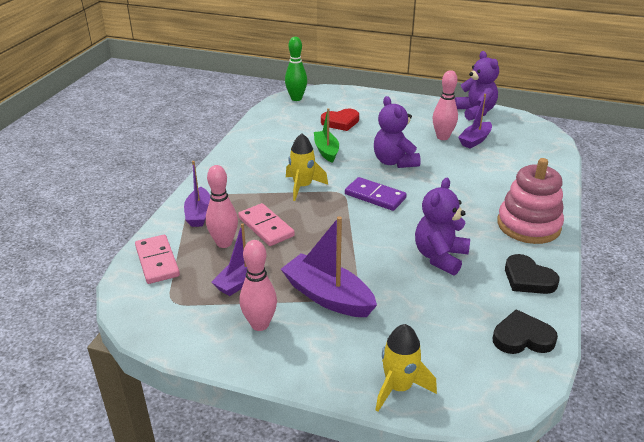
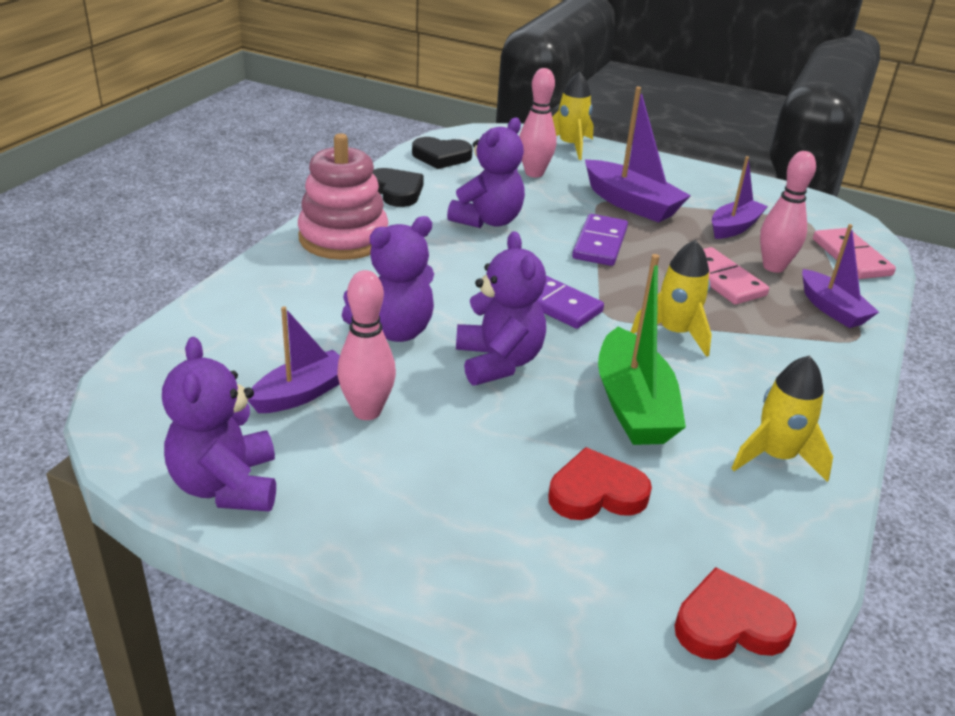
camera: 175 degrees left, 0 degrees up
purple boat [184,161,210,227] -> purple boat turned 150 degrees clockwise [802,224,879,328]
pink bowling pin [240,240,277,331] -> pink bowling pin moved to [519,68,557,178]
green bowling pin [285,37,307,101] -> red heart [675,567,797,660]
green boat [314,108,339,162] -> green boat [598,254,686,445], size x1.52
none -> purple teddy bear [342,216,434,342]
none -> purple domino [572,214,628,266]
none -> yellow rocket [731,355,833,482]

